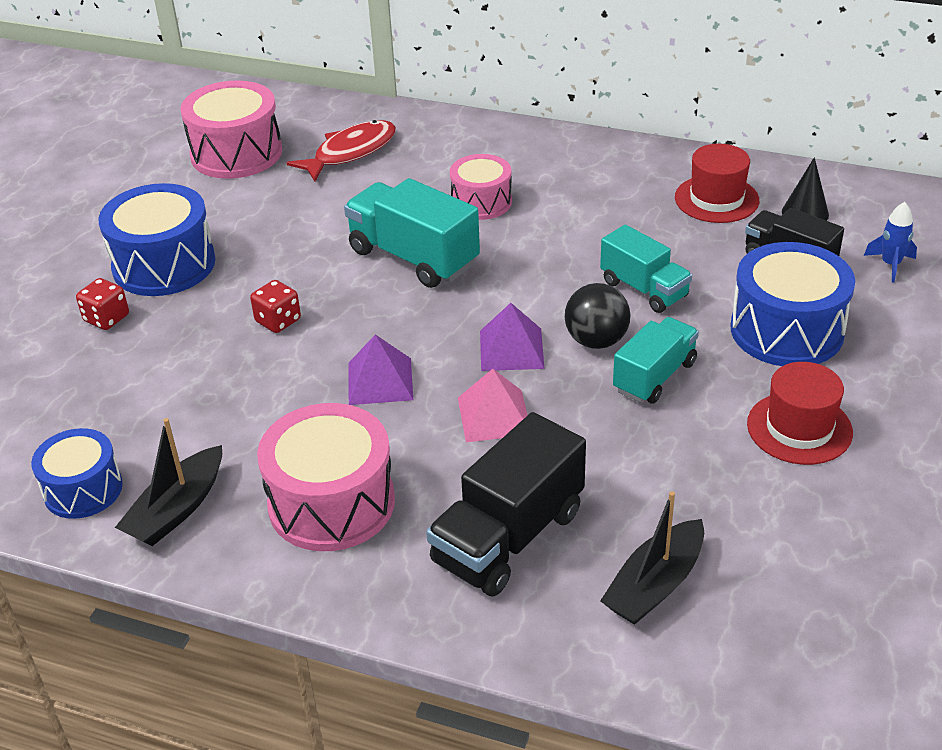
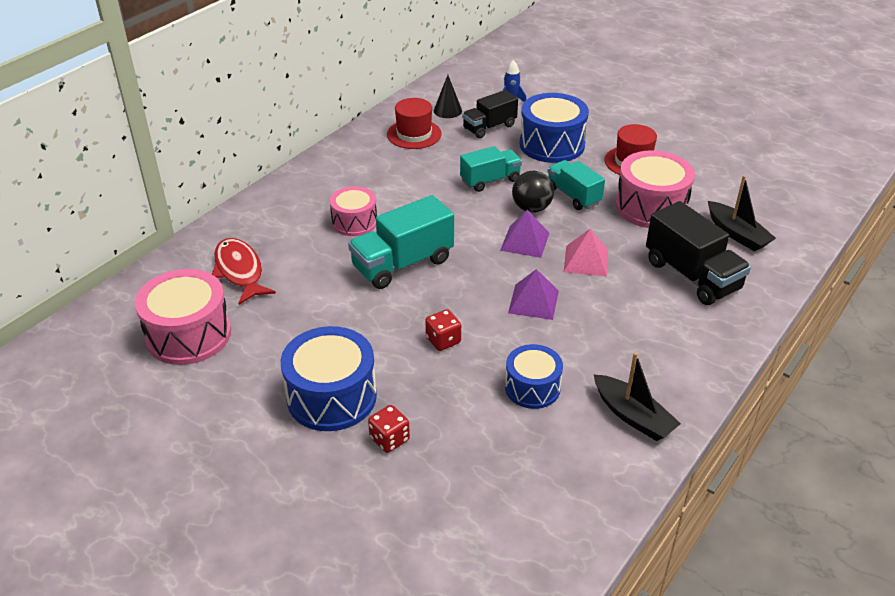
camera: 75 degrees left, 0 degrees up
blue drum [31,428,123,519] -> blue drum moved to [505,344,563,409]
pink drum [257,403,395,551] -> pink drum moved to [615,150,695,228]

